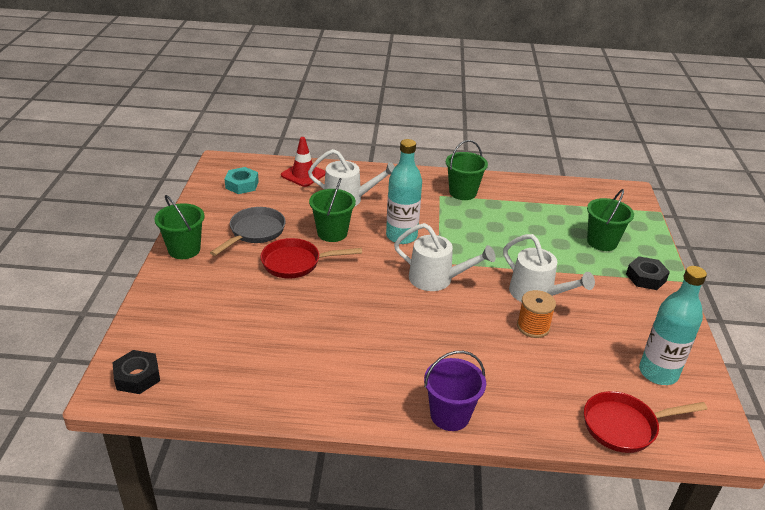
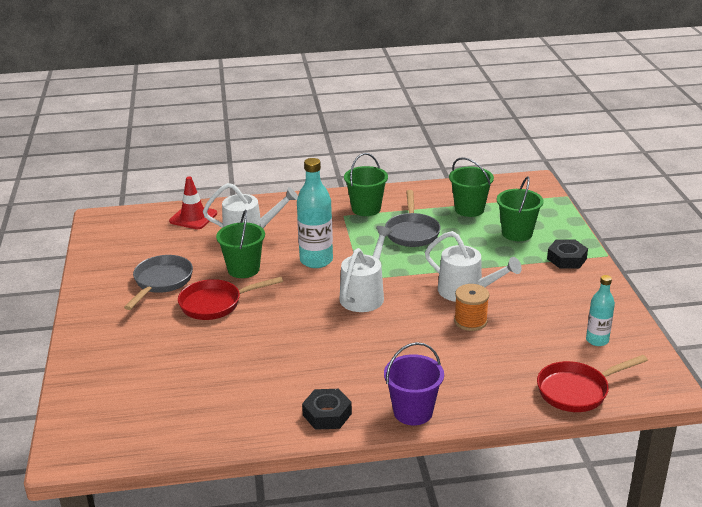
camera: 10 degrees left, 5 degrees down
black nut [112,350,160,394] -> black nut moved to [302,389,352,430]
green bucket [154,195,205,259] -> green bucket moved to [449,157,494,217]
turquoise nut [225,167,259,194] -> none
white watering can [394,223,496,291] -> white watering can turned 75 degrees counterclockwise [339,226,393,312]
turquoise bottle [639,266,707,385] -> turquoise bottle [586,275,615,346], size x0.60
none -> grey pan [385,190,441,247]

